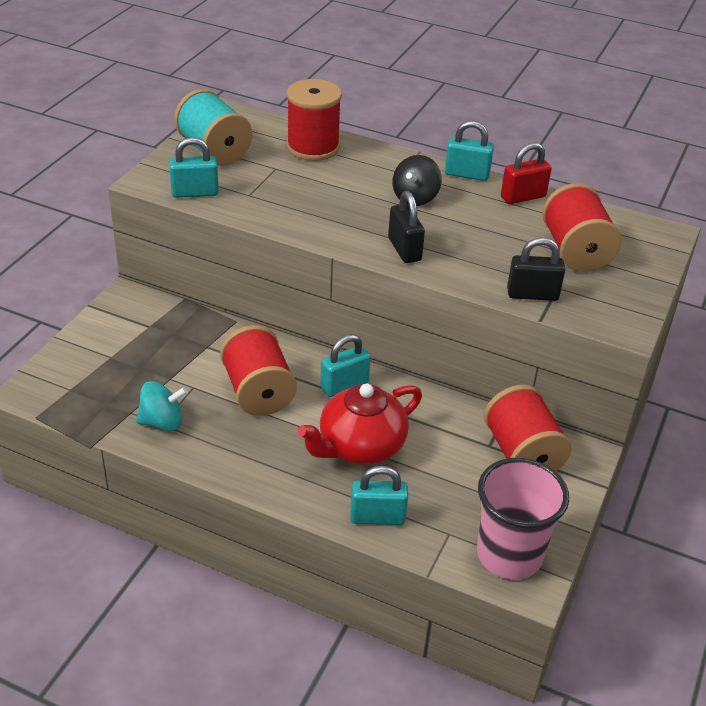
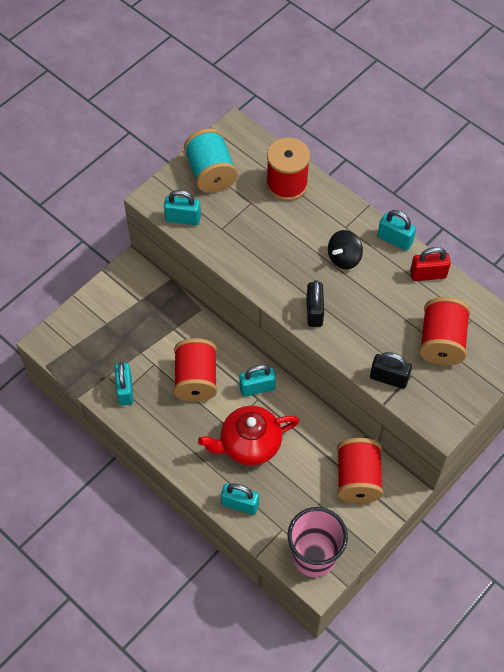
camera: 20 degrees right, 20 degrees up
turquoise spinning top [136,381,188,431] -> turquoise padlock [115,362,133,406]

